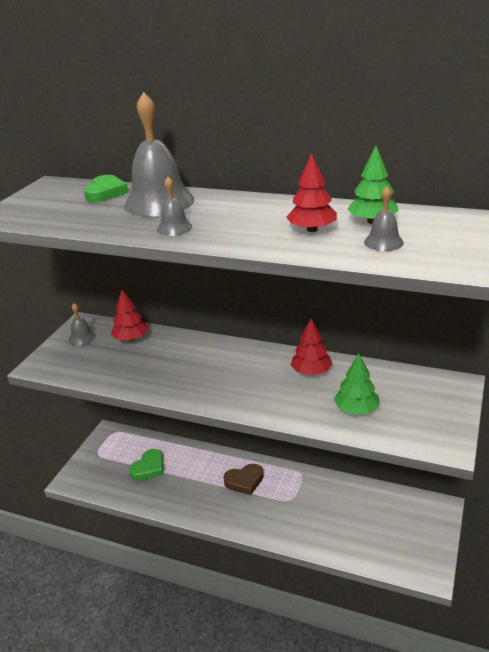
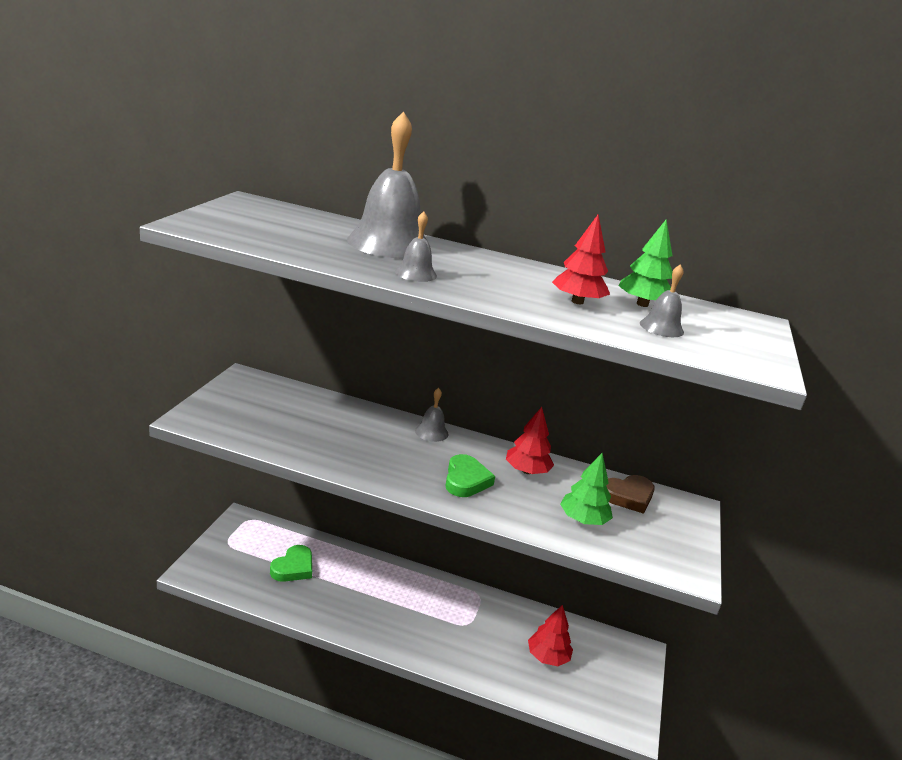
camera: 10 degrees left, 5 degrees down
grey bell [69,303,96,345] -> grey bell moved to [415,388,449,442]
green heart [84,175,128,202] -> green heart moved to [445,454,495,497]
red tree [111,289,148,341] -> red tree moved to [528,605,573,666]
brown heart [223,464,264,495] -> brown heart moved to [606,475,655,514]

